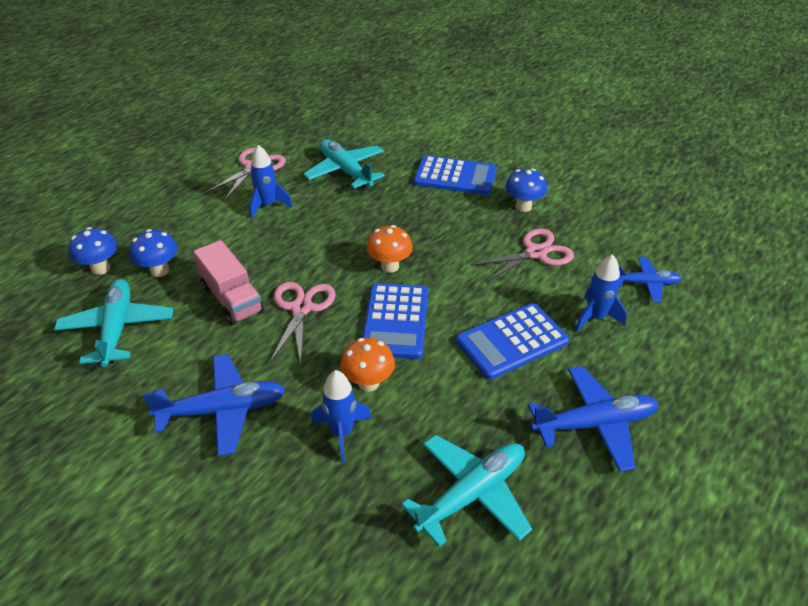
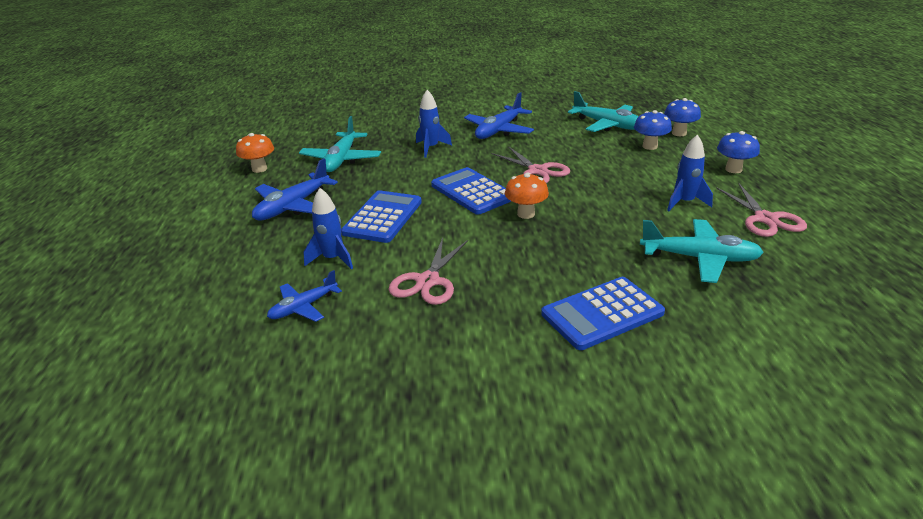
camera: 140 degrees right, 10 degrees down
pink truck [193,240,264,325] -> none
orange mushroom [340,338,395,392] -> orange mushroom moved to [236,133,274,173]
blue mushroom [505,168,547,212] -> blue mushroom moved to [717,131,760,173]

